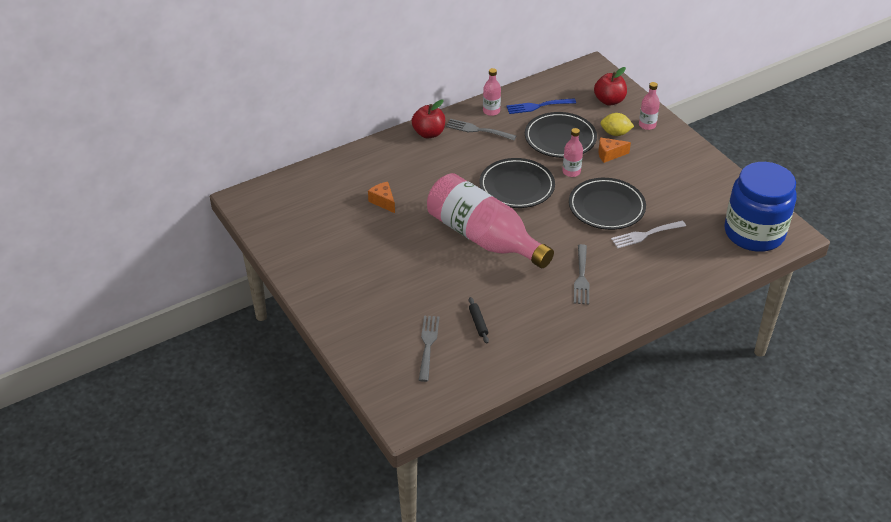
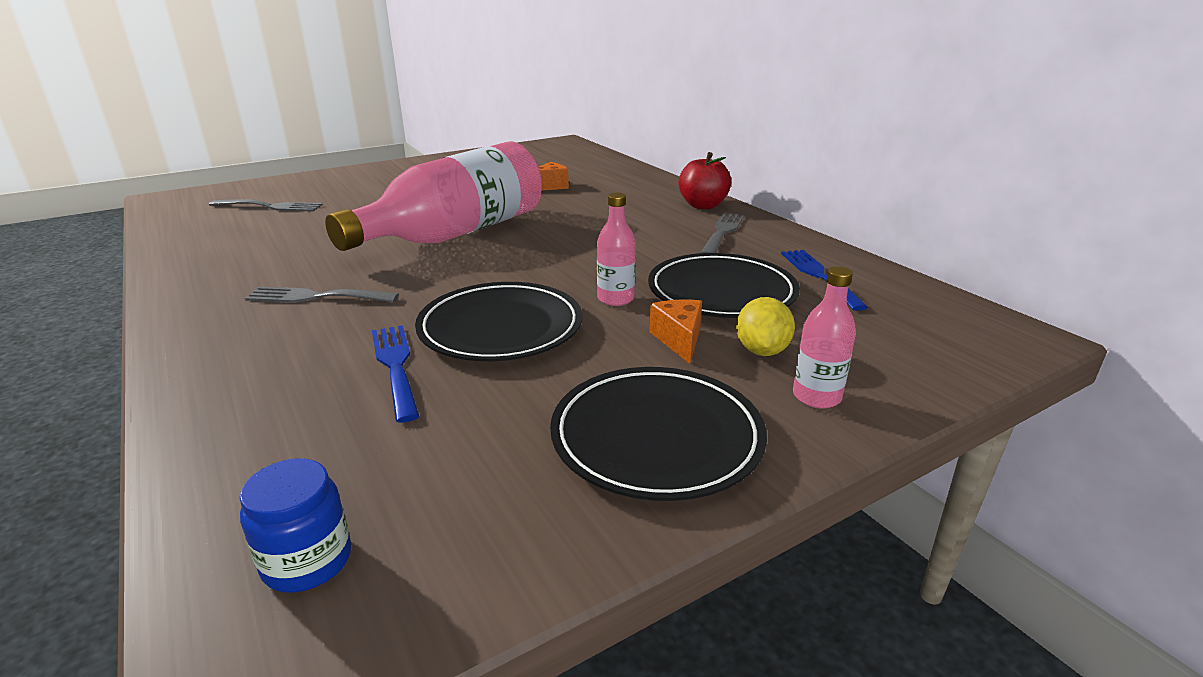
camera: 90 degrees right, 15 degrees down
black rolling pin [469,297,489,344] -> none
black plate [480,158,555,208] -> black plate moved to [550,367,767,501]
pink bottle [483,68,501,116] -> none
red apple [594,67,627,106] -> none
white fork [611,220,686,248] -> blue fork [372,325,419,423]
blue jar [725,162,797,252] -> blue jar [240,458,351,593], size x0.42

